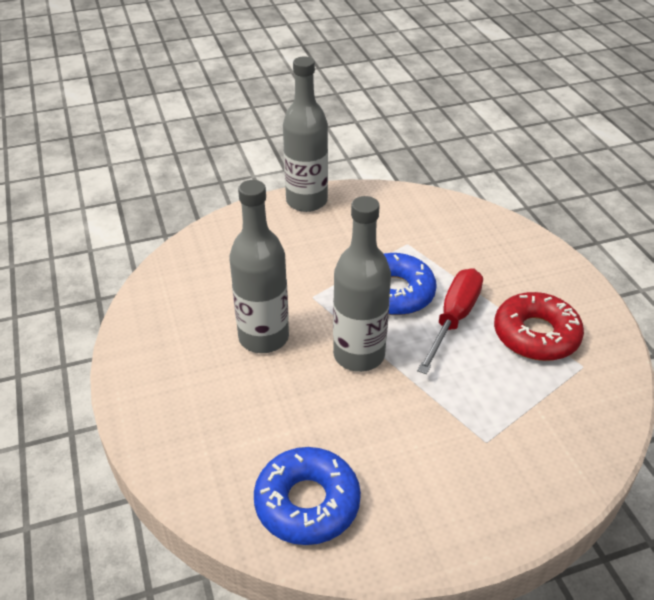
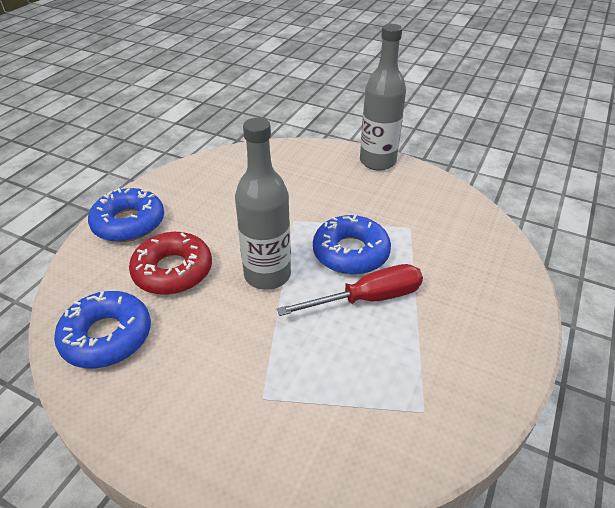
camera: 45 degrees right, 0 degrees up
grey bottle [229,180,289,353] -> none
red donut [494,292,584,361] -> red donut moved to [129,232,212,295]
none -> blue donut [88,188,164,242]

